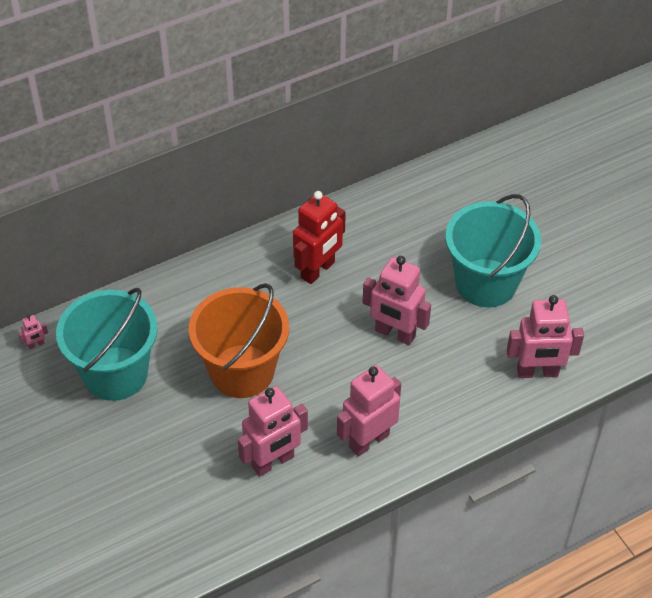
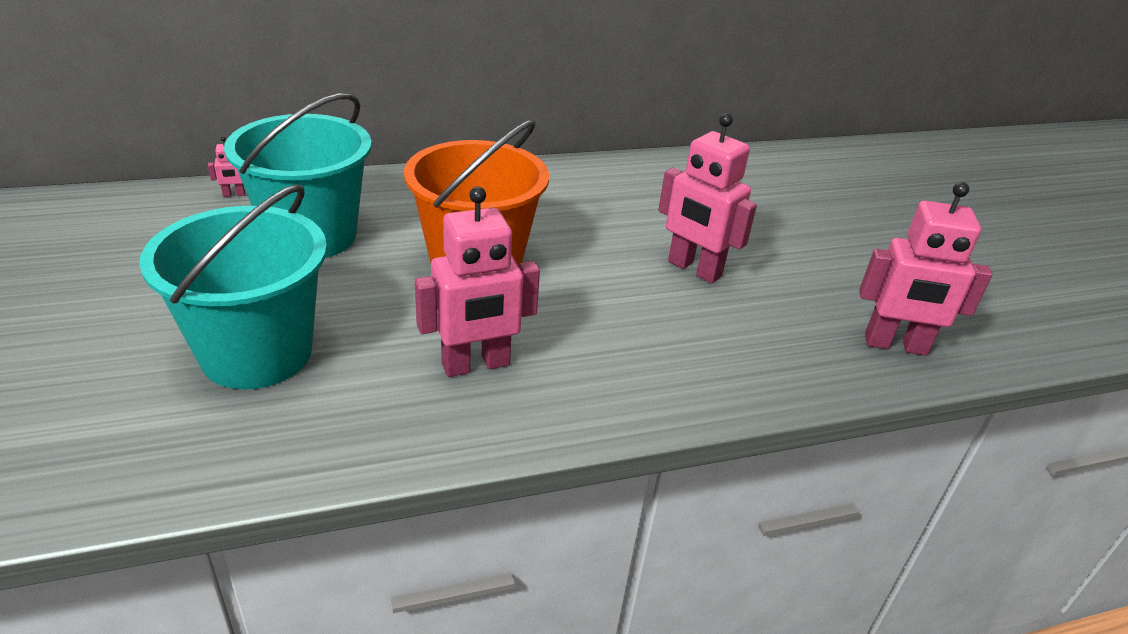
camera: 10 degrees right, 15 degrees down
red robot [293,191,346,284] -> none
pink robot [337,365,401,457] -> none
turquoise bucket [446,194,541,308] -> turquoise bucket moved to [139,184,327,389]

